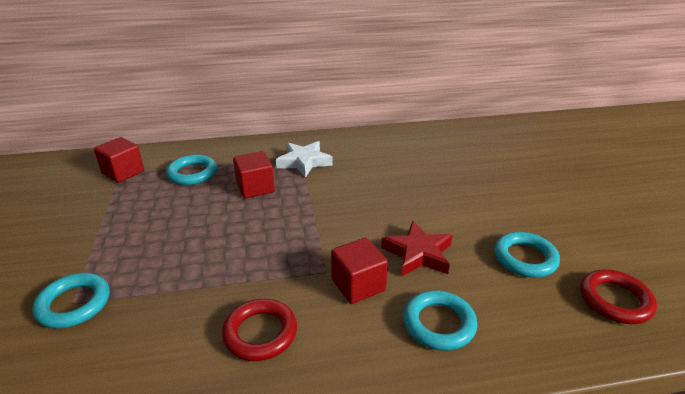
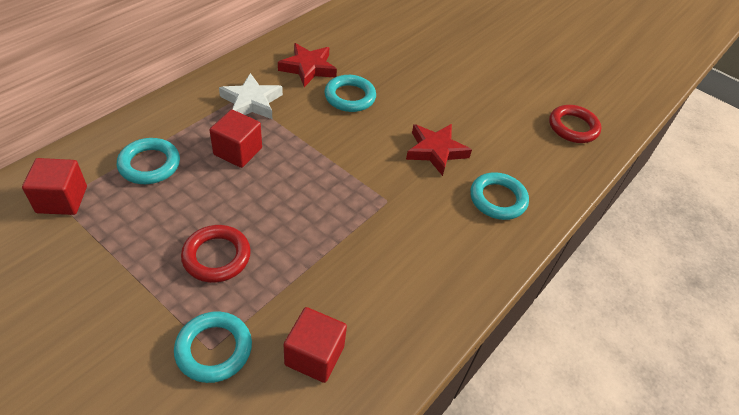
camera: 45 degrees left, 15 degrees up
red ring [222,299,297,361] -> red ring moved to [181,225,251,283]
red cube [331,238,388,304] -> red cube moved to [284,307,347,383]
turquoise ring [494,232,560,278] -> turquoise ring moved to [324,75,376,112]
none -> red star [278,43,337,87]

